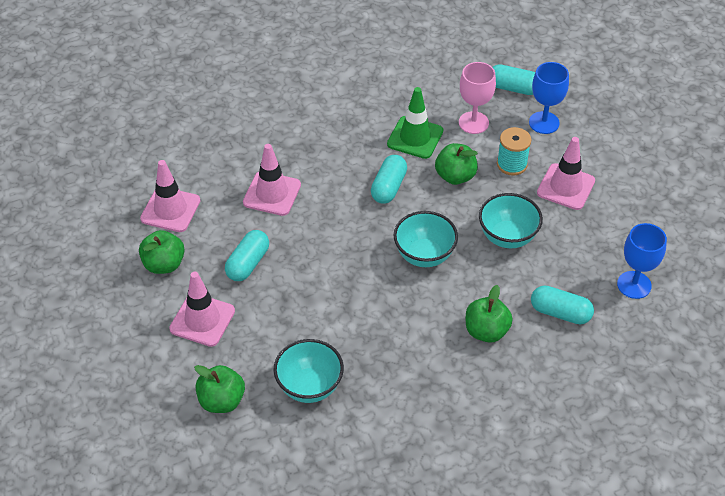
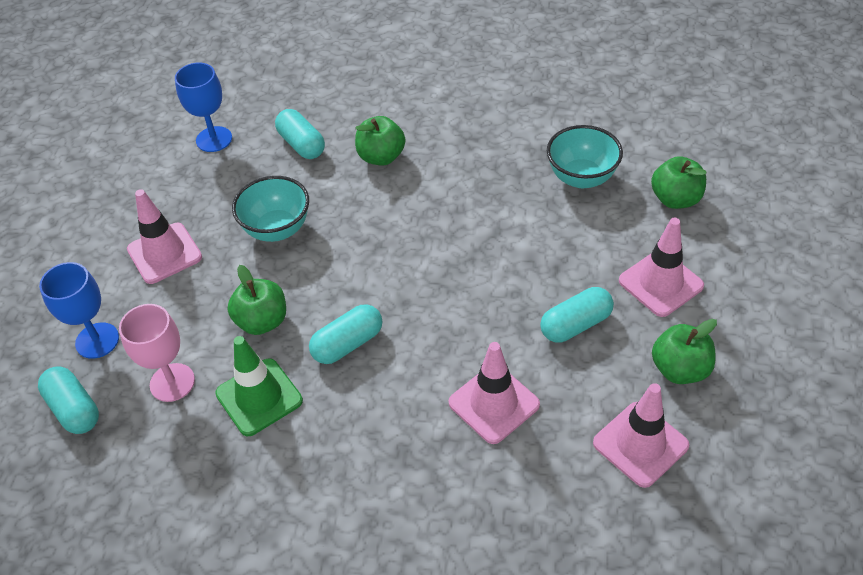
camera: 145 degrees left, 0 degrees up
turquoise bowl [393,211,458,267] -> none
turquoise spool [497,127,531,176] -> none

